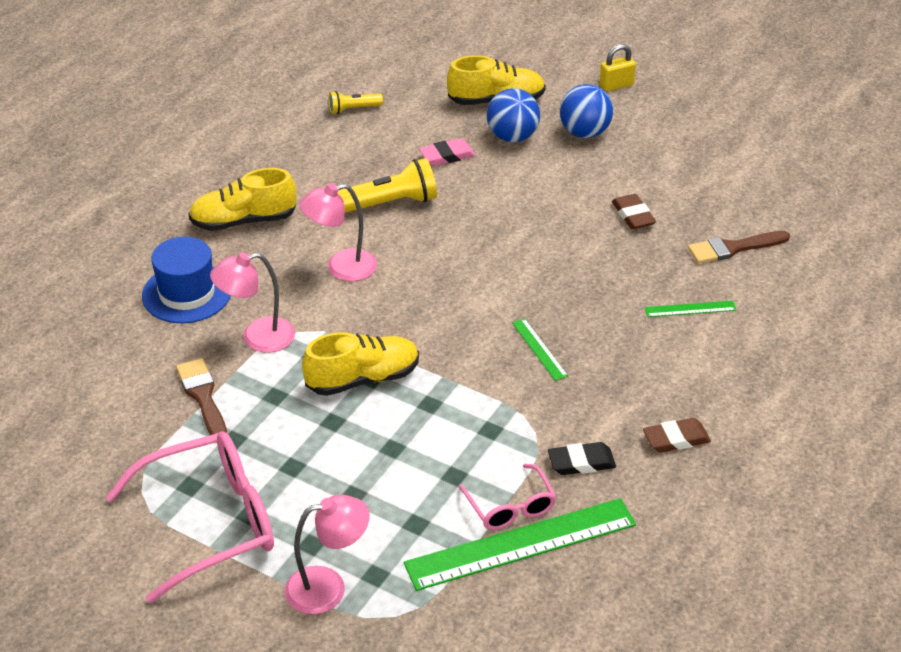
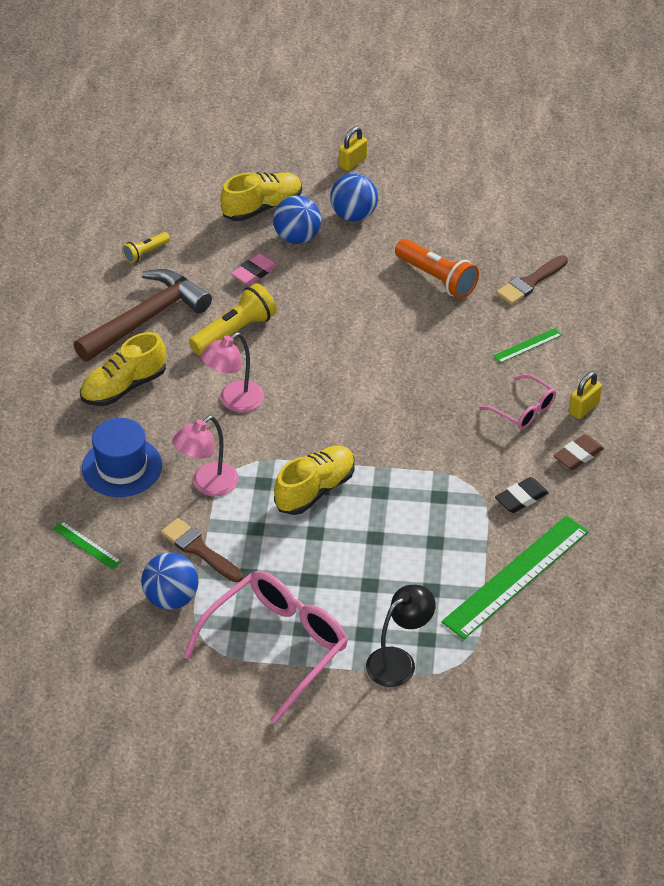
camera: 25 degrees left, 5 degrees up
pink lamp [284,495,370,614] -> black lamp [366,585,436,687]
pink glasses [458,464,557,530] -> pink glasses moved to [479,374,556,429]
green ruler [512,318,568,381] -> green ruler moved to [53,521,122,570]
brown eraser [612,194,656,229] -> orange flashlight [395,239,479,299]
none -> brown hammer [74,269,212,362]
none -> blue ball [141,553,198,610]
none -> yellow padlock [569,372,602,419]

